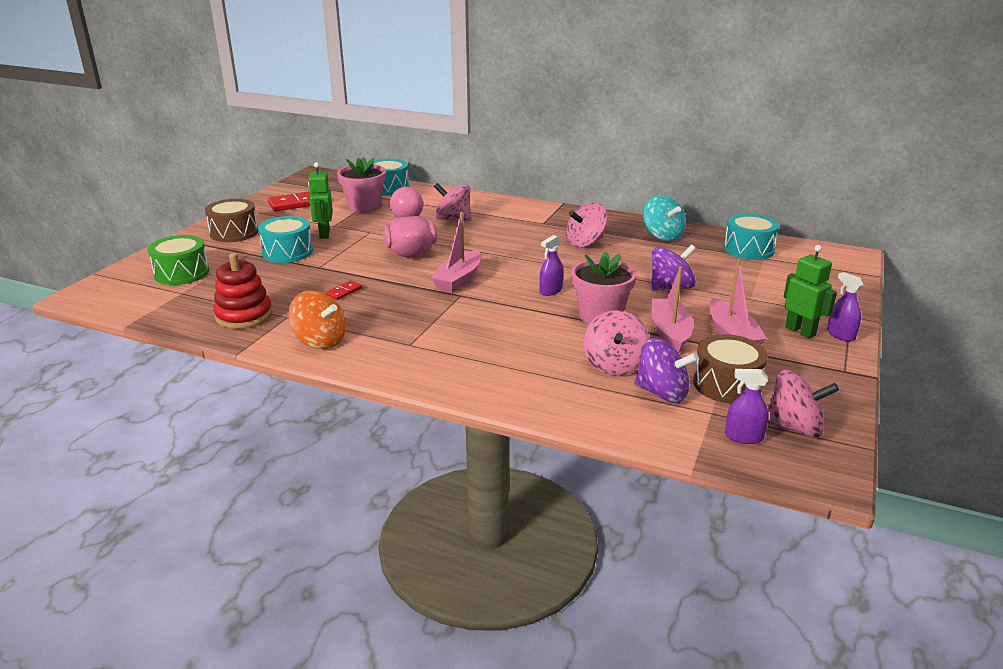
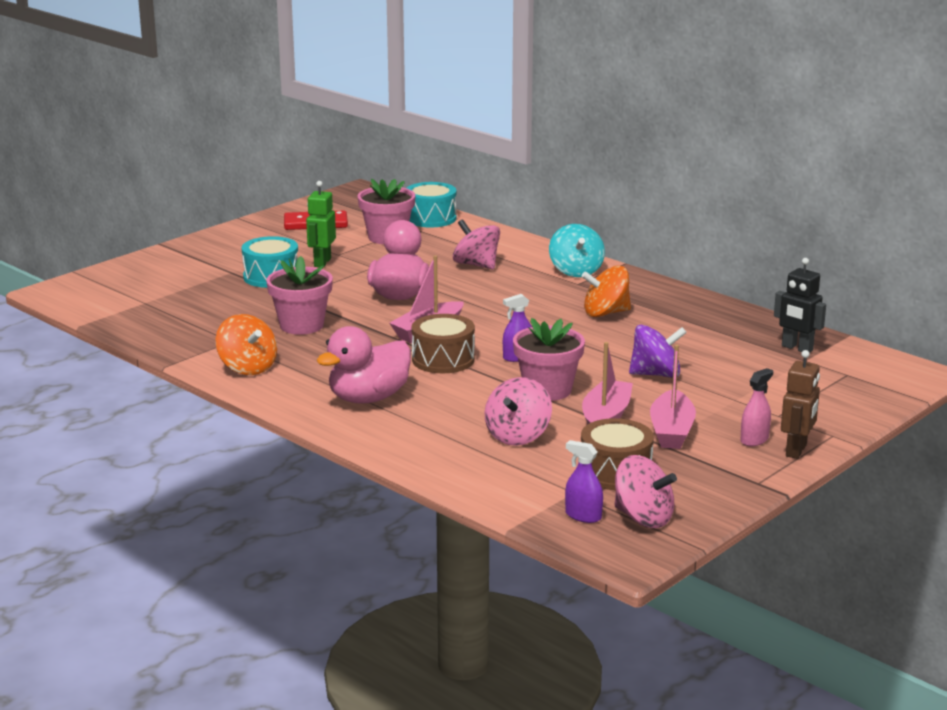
camera: 20 degrees right, 5 degrees down
green drum [148,235,209,285] -> none
brown drum [205,199,258,242] -> brown drum moved to [412,314,475,373]
red stacking toy [213,253,272,329] -> none
red domino [326,280,362,300] -> pink flower pot [266,256,333,335]
pink spinning top [566,203,608,248] -> orange spinning top [581,266,631,317]
purple spinning top [634,338,699,403] -> none
turquoise spinning top [643,195,686,241] -> turquoise spinning top moved to [549,224,605,277]
turquoise drum [724,214,779,260] -> black robot [774,258,826,353]
green robot [783,245,837,339] -> pink spray bottle [740,368,773,446]
purple spray bottle [827,272,863,342] -> brown robot [781,350,820,459]
none -> pink duck [316,326,411,404]

